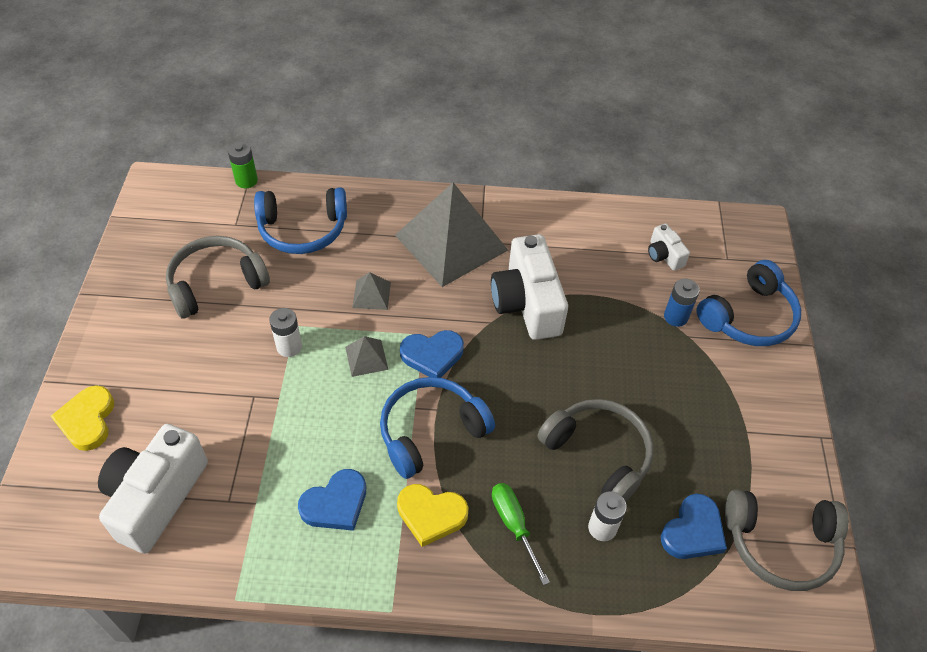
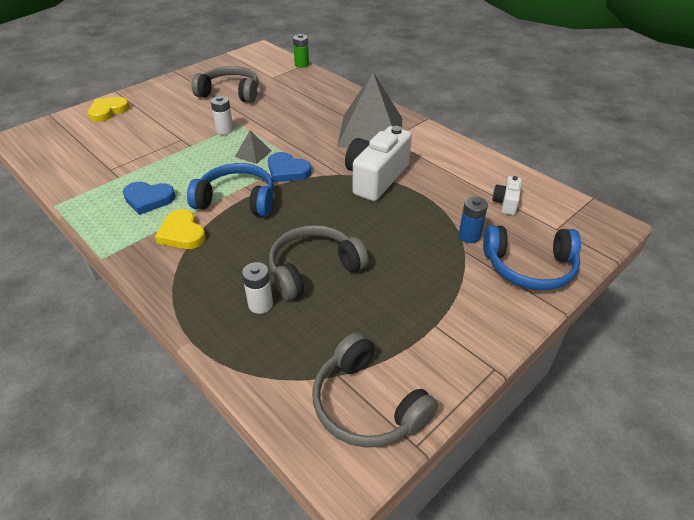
camera: 45 degrees right, 10 degrees down
white camera [98,424,208,554] -> none
blue headphones [254,187,347,254] -> none
grey pyramid [352,272,391,310] -> none
green screwdriver [492,483,550,585] -> none
grey headphones [537,399,654,501] -> grey headphones turned 120 degrees counterclockwise [269,225,368,301]
blue heart [661,494,727,559] -> none

